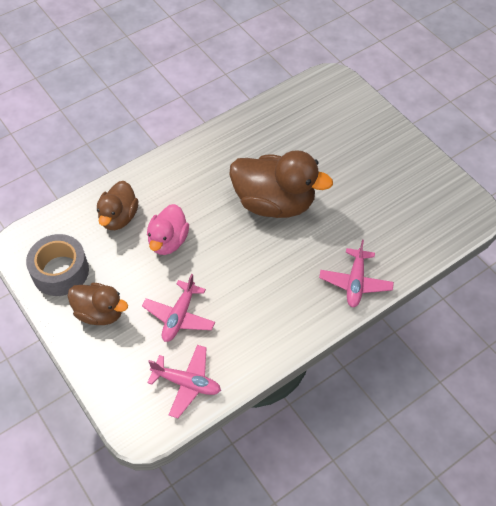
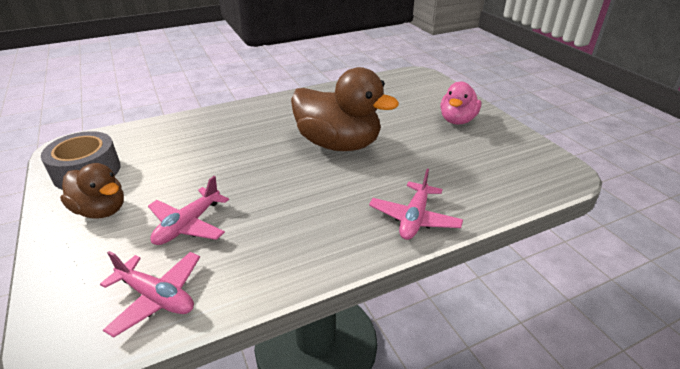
camera: 10 degrees right, 20 degrees down
brown duck [97,181,139,230] -> none
pink duck [147,204,189,255] -> pink duck moved to [440,81,481,125]

